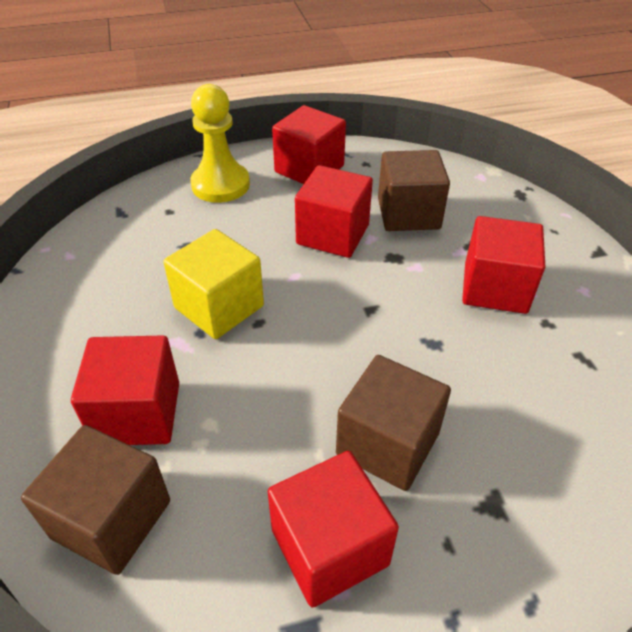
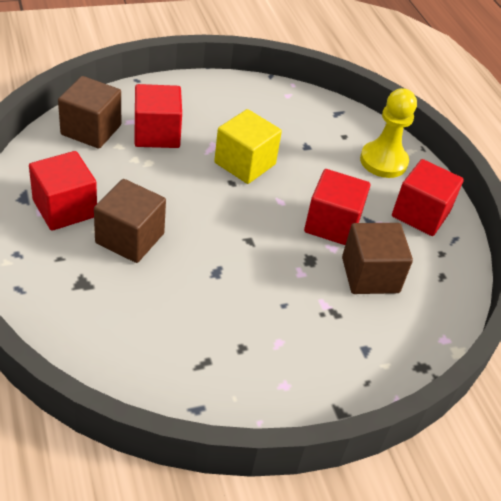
camera: 80 degrees right, 0 degrees up
red cube [462,216,545,314] -> none

